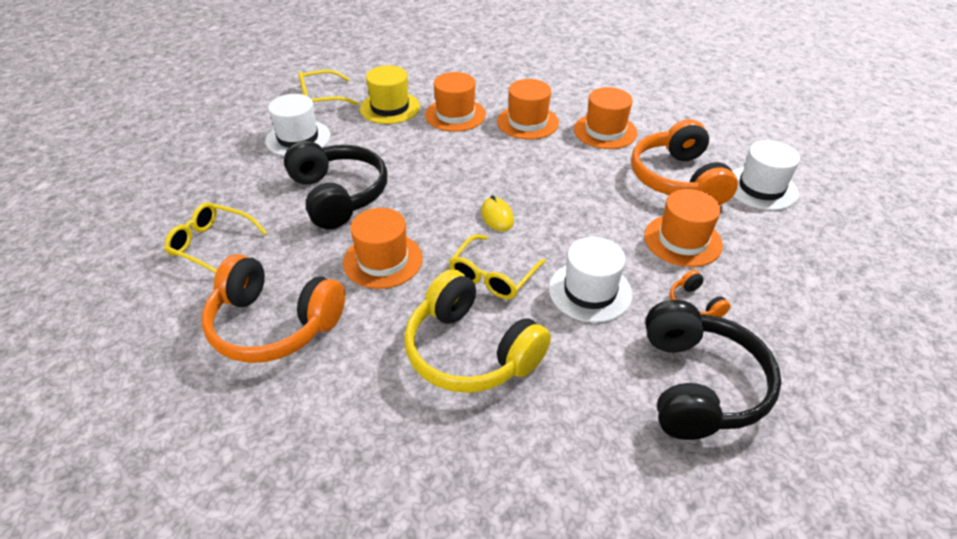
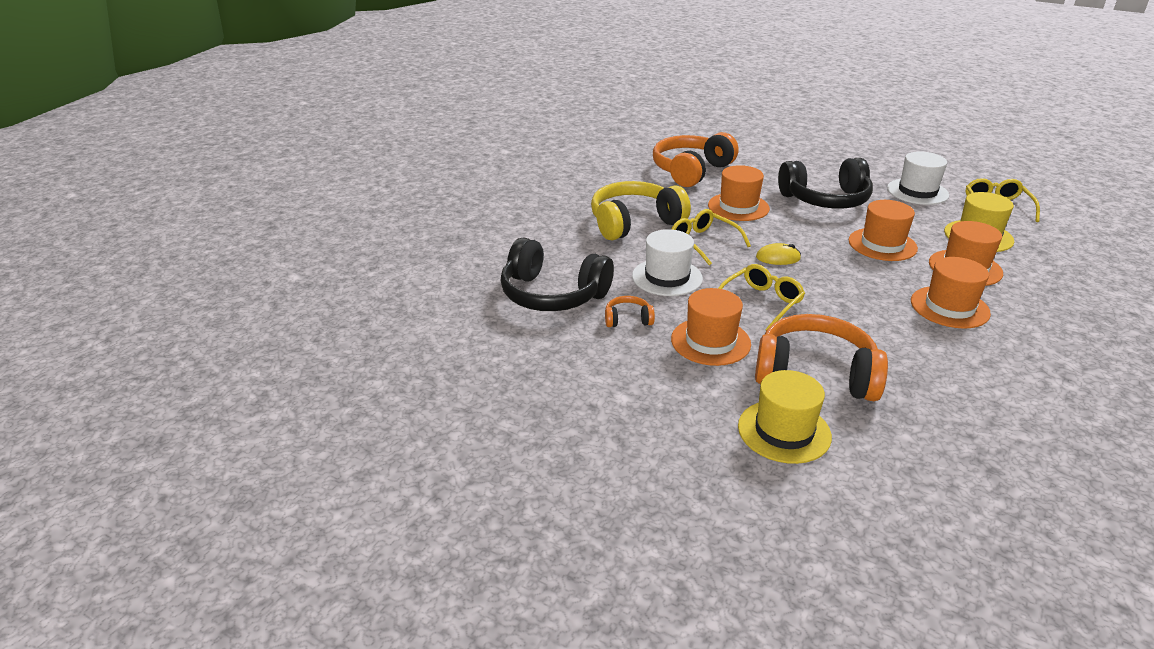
camera: 110 degrees right, 10 degrees down
yellow glasses [164,202,267,274] -> yellow glasses moved to [718,264,805,331]
orange hat [574,87,637,149] -> orange hat moved to [849,200,918,261]
white hat [732,140,800,210] -> yellow hat [738,370,832,464]

